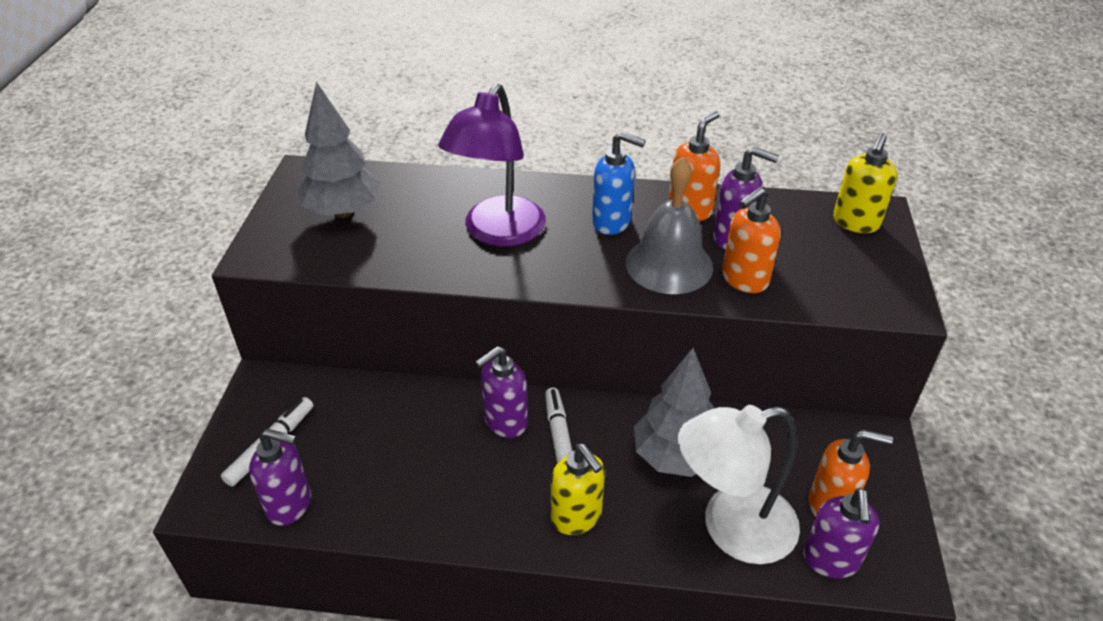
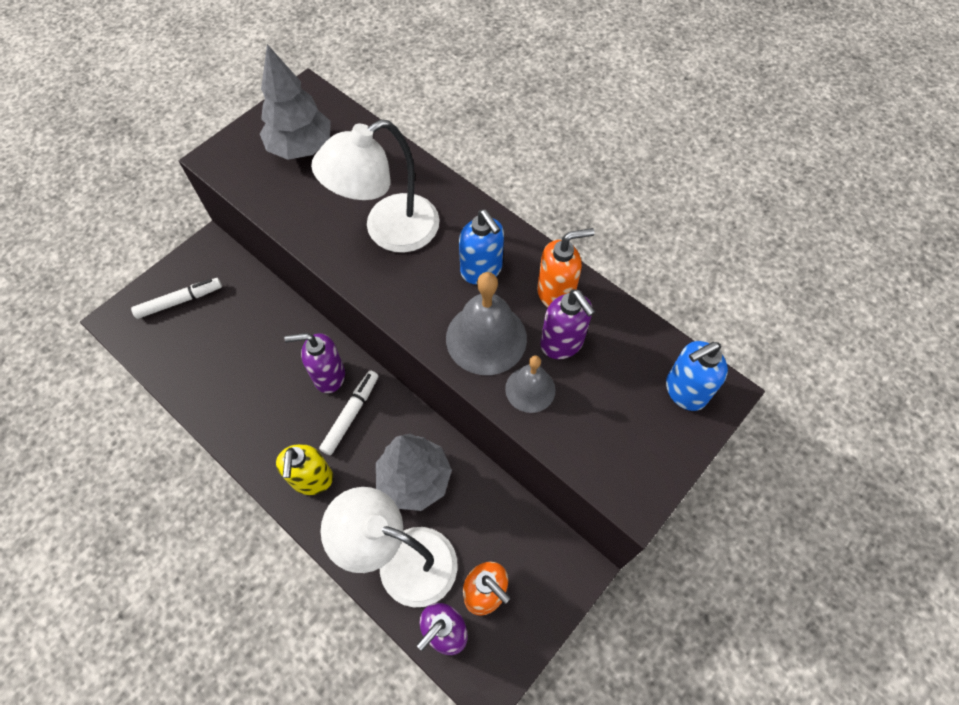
camera: 35 degrees right, 20 degrees up
purple soap dispenser [249,429,311,526] -> none
purple lamp [438,83,546,247] -> white lamp [311,120,440,253]
orange soap dispenser [722,187,781,293] -> grey bell [505,355,556,413]
yellow soap dispenser [833,133,898,233] -> blue soap dispenser [666,341,728,411]

